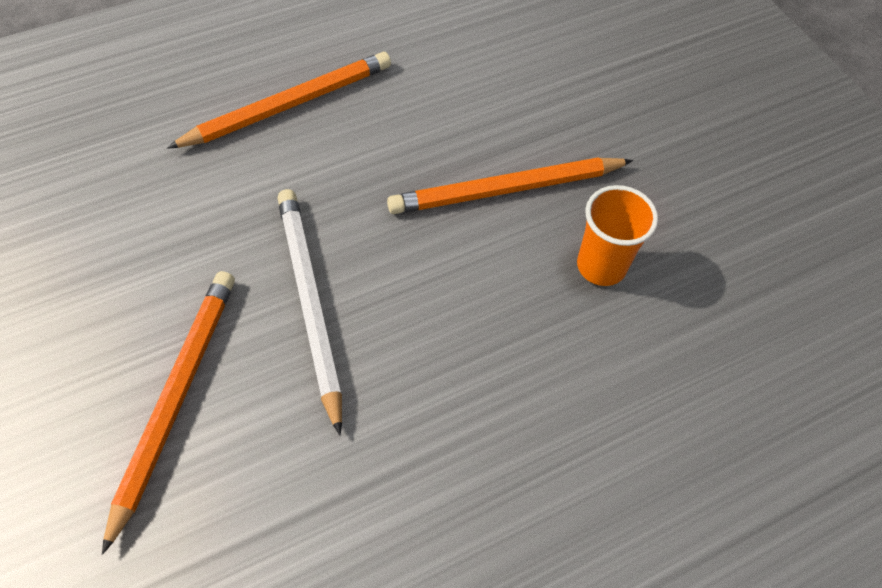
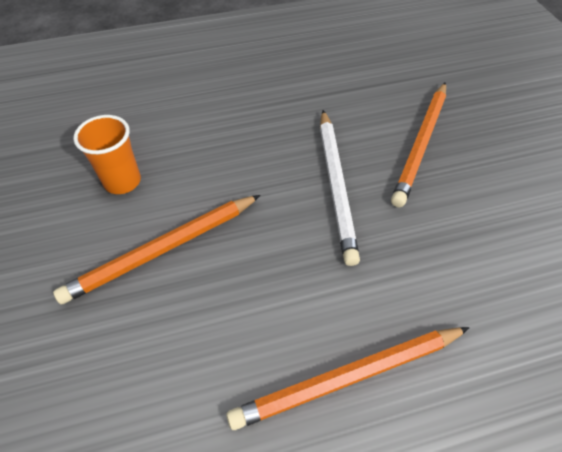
camera: 165 degrees left, 5 degrees down
orange pencil [387,157,633,214] -> orange pencil turned 150 degrees clockwise [53,195,260,304]

